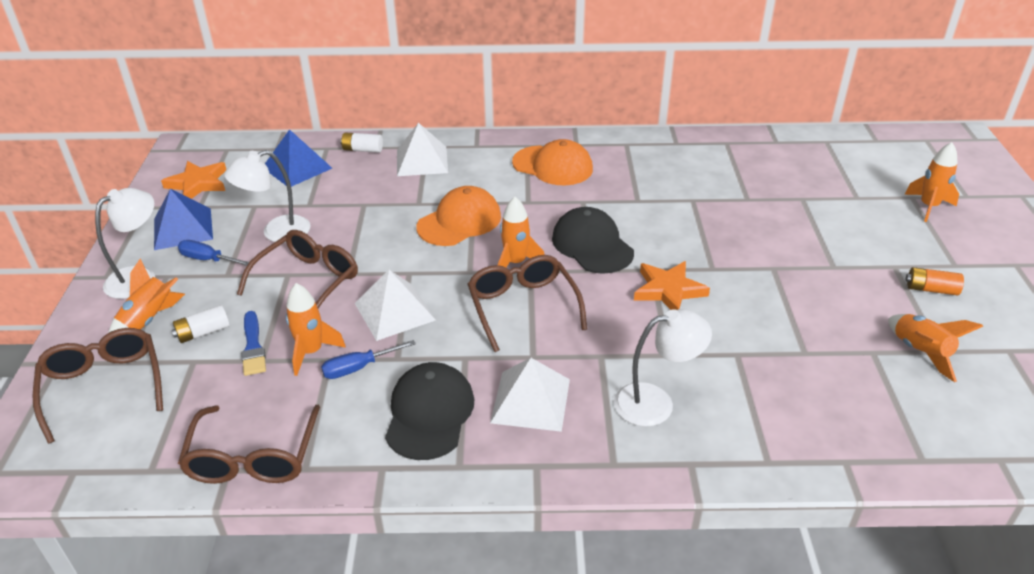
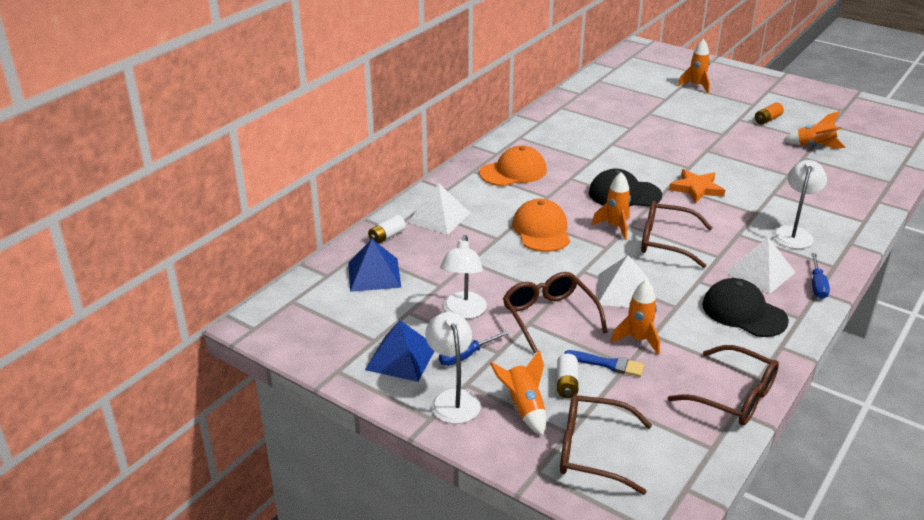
camera: 55 degrees left, 5 degrees down
orange star [161,161,226,199] -> none
blue screwdriver [321,340,416,379] -> blue screwdriver moved to [811,253,830,299]

